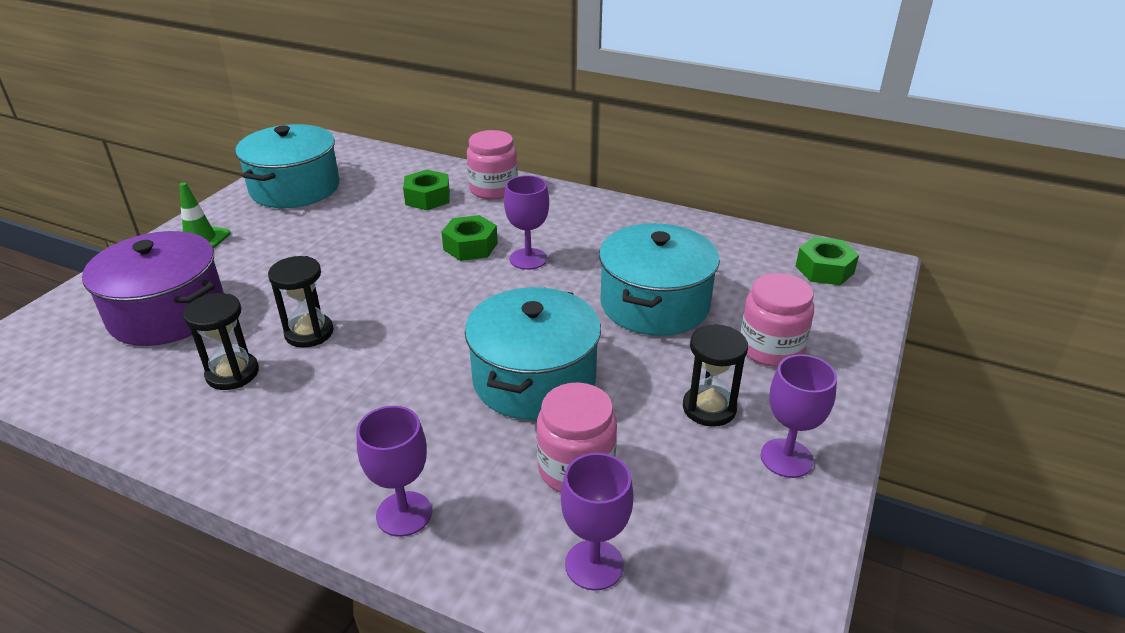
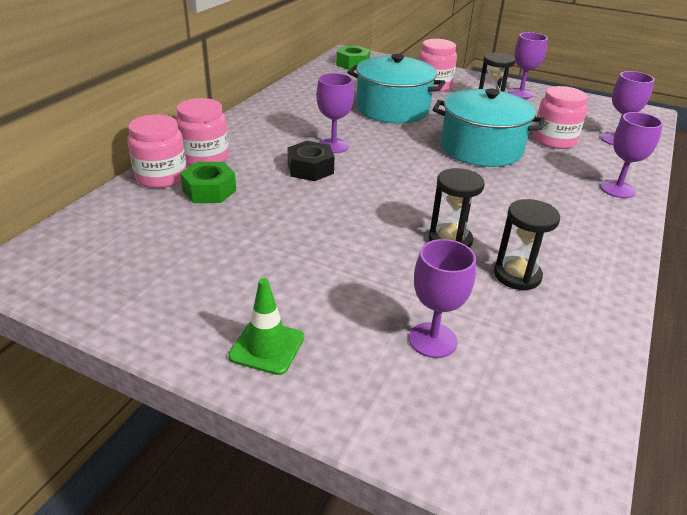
camera: 90 degrees left, 0 degrees up
purple pot [82,231,224,346] -> purple goblet [409,239,476,358]
turquoise pot [235,124,339,208] -> none
green nut [442,215,498,261] -> black nut [287,141,335,181]
none -> pink jar [127,114,187,188]

